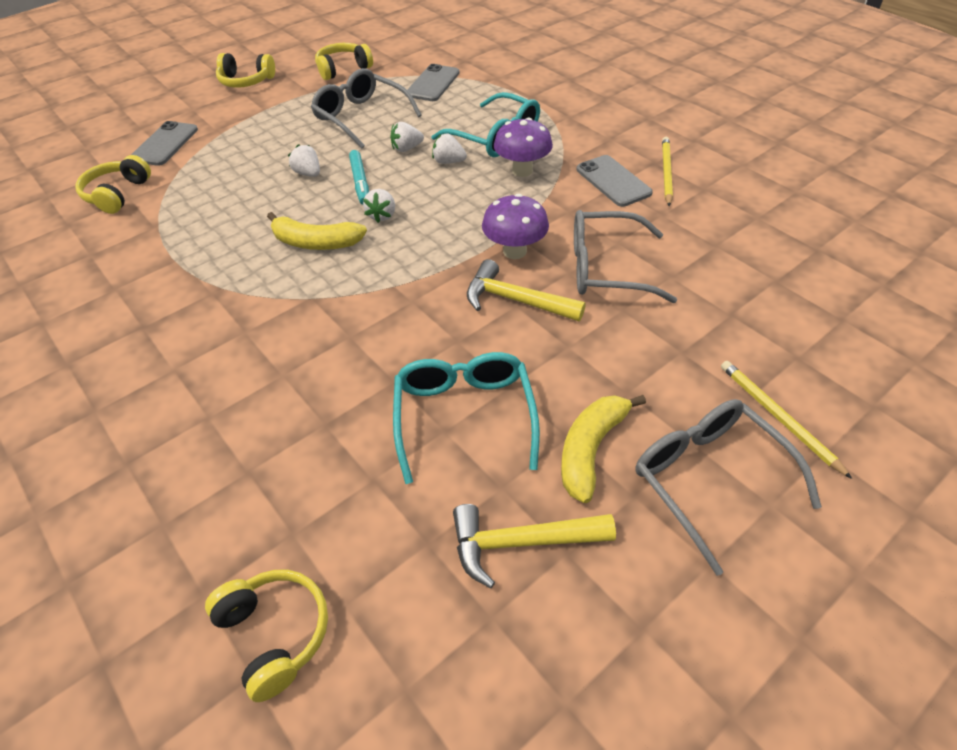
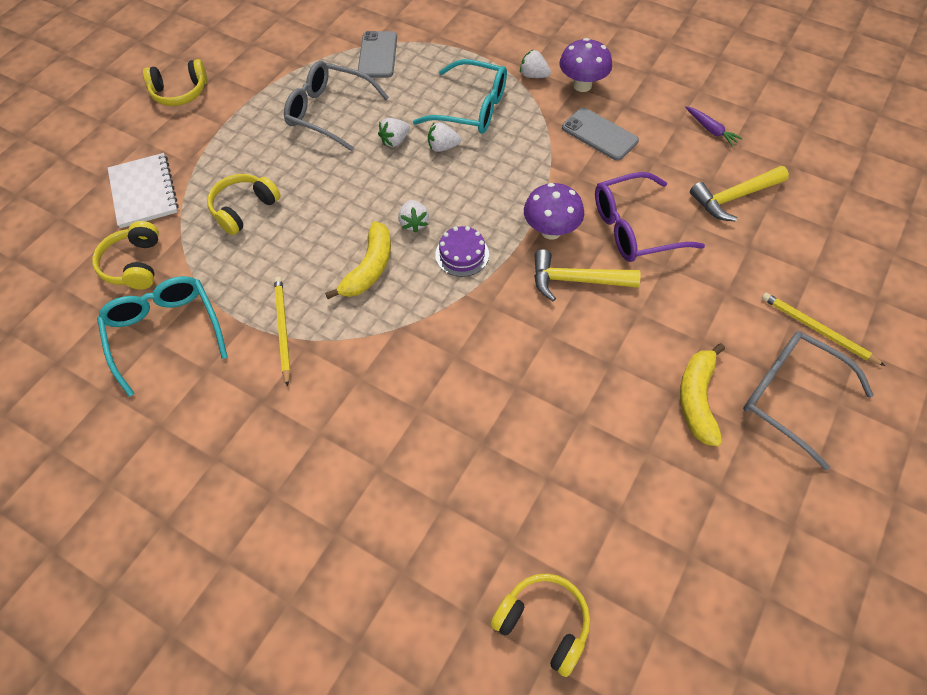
camera: 20 degrees left, 10 degrees up
grey phone [131,121,198,166] -> white notebook [108,153,179,228]
yellow banana [267,212,367,250] -> yellow banana turned 60 degrees counterclockwise [325,221,391,299]
white strawberry [288,144,320,177] -> white strawberry moved to [520,49,551,78]
yellow headphones [315,43,373,80] -> yellow headphones moved to [207,174,281,235]
turquoise marker [349,150,369,205] -> none
turquoise glasses [393,352,540,484] -> turquoise glasses moved to [97,276,228,397]
yellow hammer [453,504,616,588] -> yellow hammer moved to [690,166,789,222]
purple mushroom [494,118,553,177] -> purple mushroom moved to [559,38,612,92]
grey glasses [574,210,677,303] -> purple glasses [595,172,705,262]
yellow pencil [662,137,673,207] -> yellow pencil moved to [274,277,290,387]
none -> purple cake [435,226,489,277]
none -> purple carrot [685,106,743,147]

